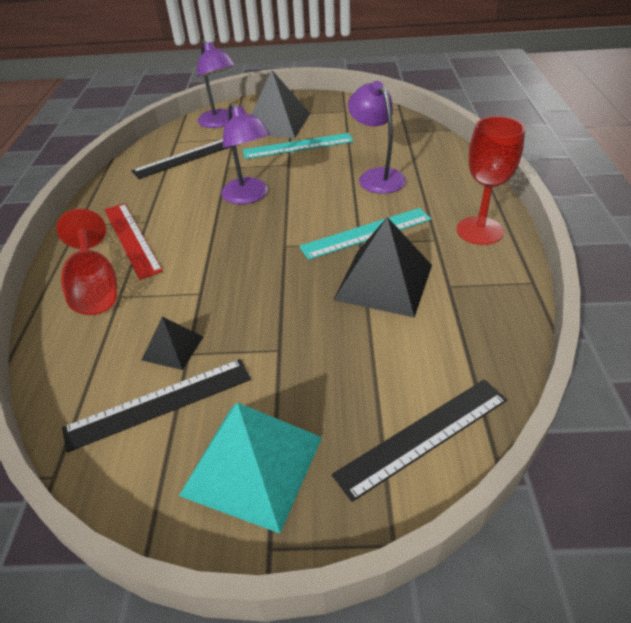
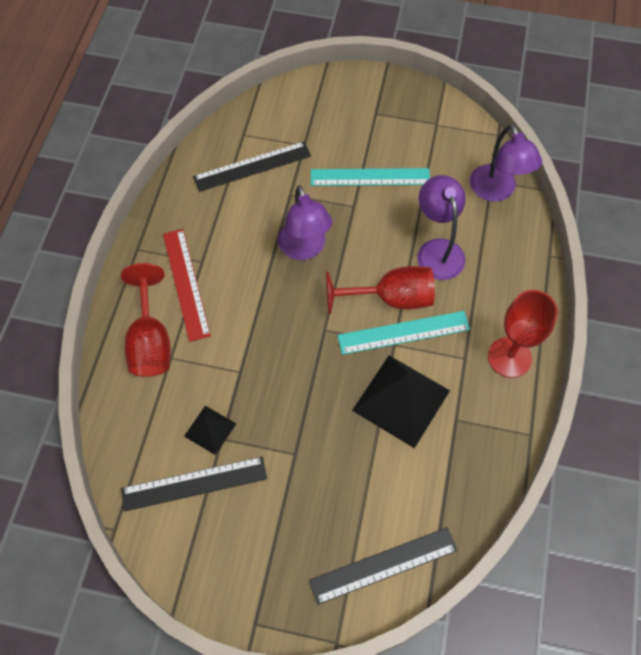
camera: 10 degrees right, 20 degrees up
turquoise pyramid [179,402,322,533] -> none
purple lamp [197,41,236,128] -> purple lamp moved to [470,124,542,202]
black pyramid [251,70,310,138] -> none
none -> red goblet [326,266,435,314]

